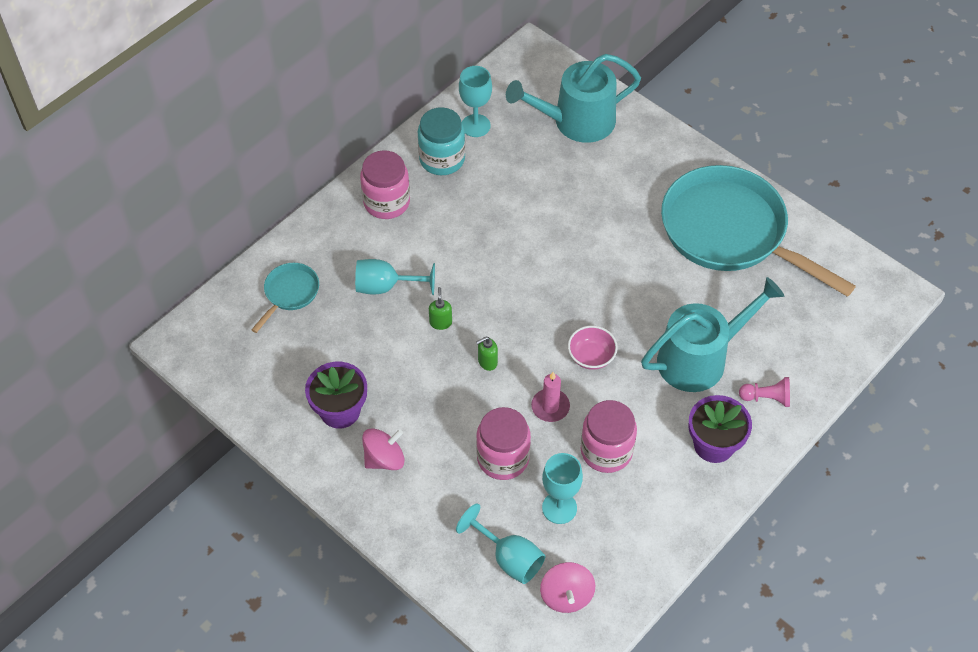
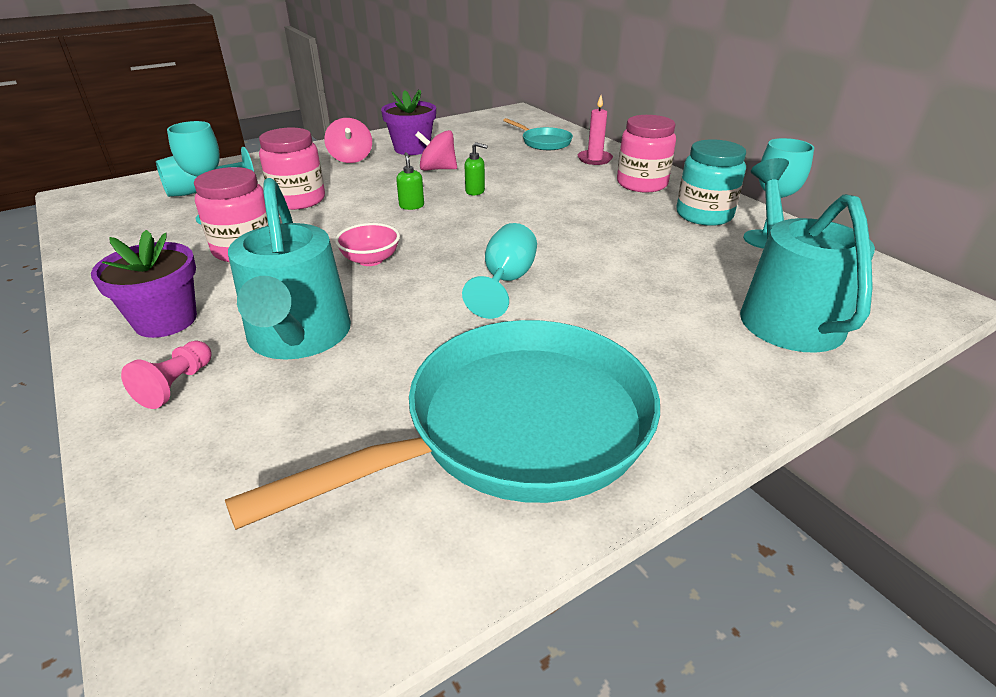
camera: 105 degrees right, 20 degrees down
turquoise goblet [355,259,435,295] -> turquoise goblet moved to [462,223,537,319]
pink candle [531,372,570,422] -> pink candle moved to [578,95,613,165]
pink spinning top [540,562,595,613] -> pink spinning top moved to [415,130,457,171]

